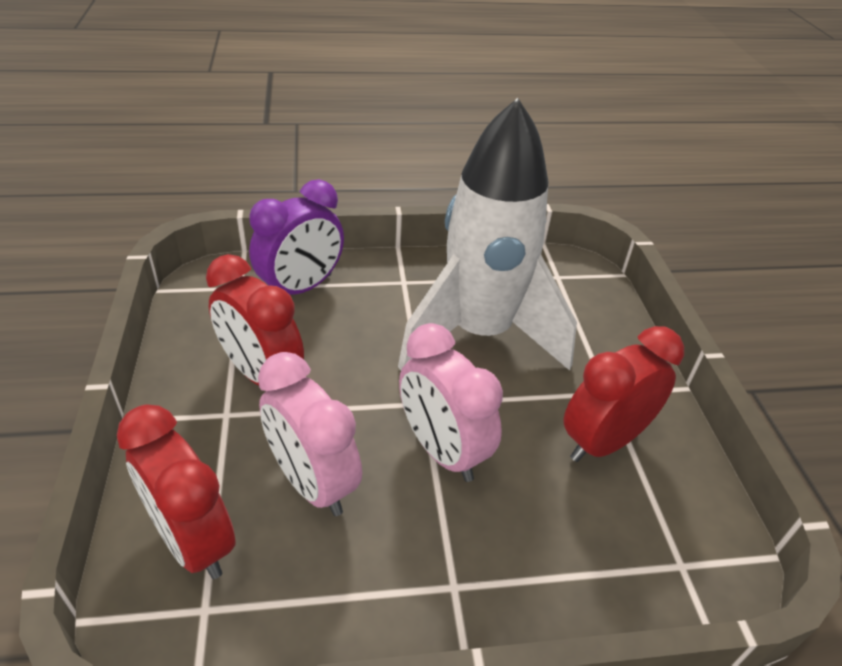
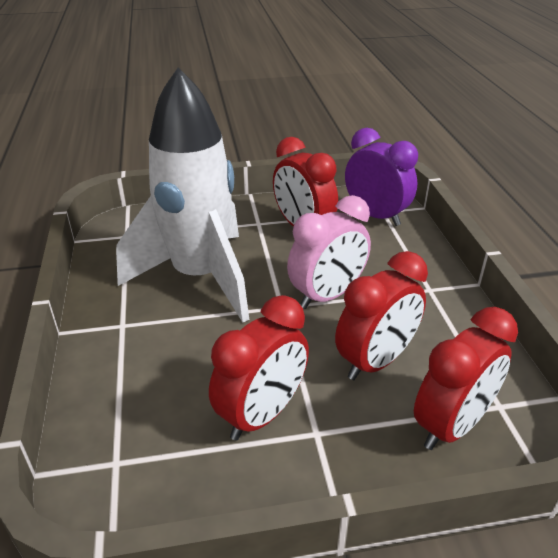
camera: 90 degrees left, 5 degrees down
purple clock [249,179,344,294] -> purple clock moved to [345,128,418,226]
pink clock [258,352,362,516] -> red clock [335,251,428,380]

